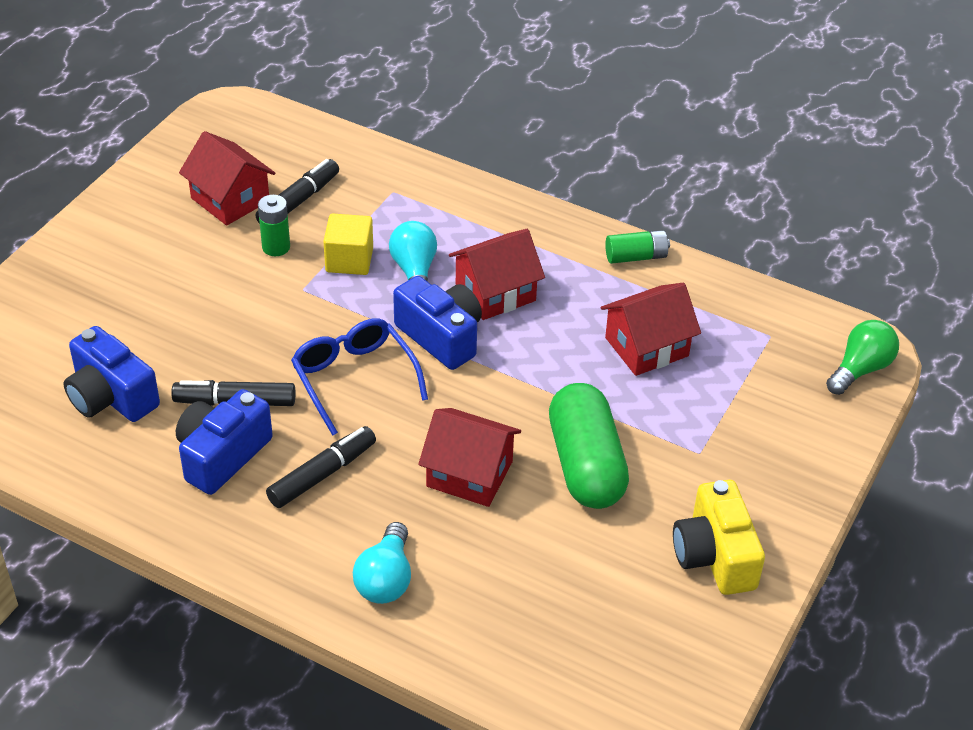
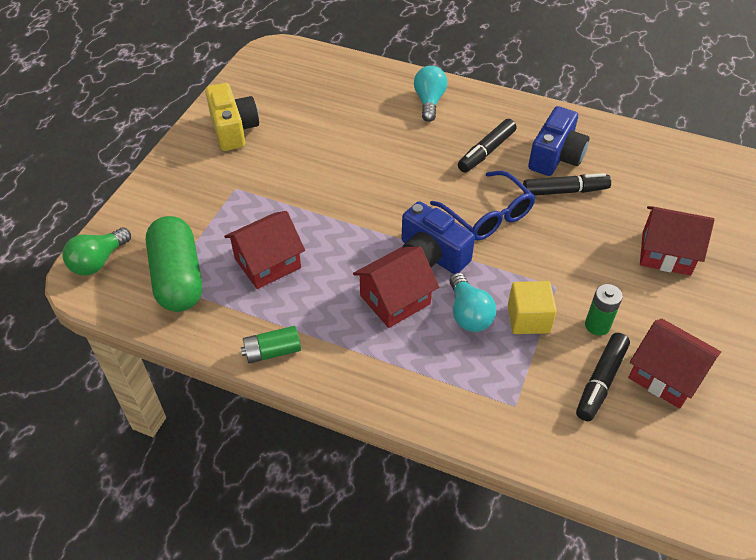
camera: 175 degrees right, 5 degrees up
blue camera [63,326,160,422] -> none
red house [418,408,521,507] -> red house moved to [640,206,714,276]
green capsule [549,383,629,509] -> green capsule moved to [146,216,202,312]

